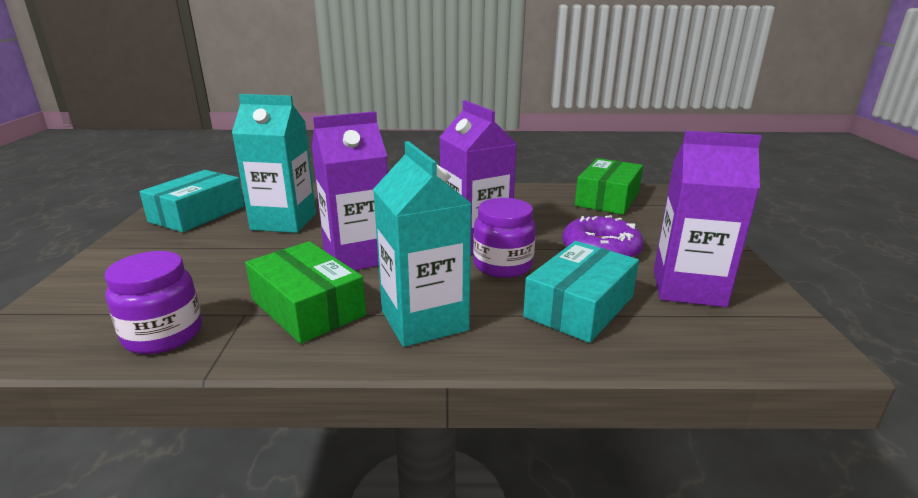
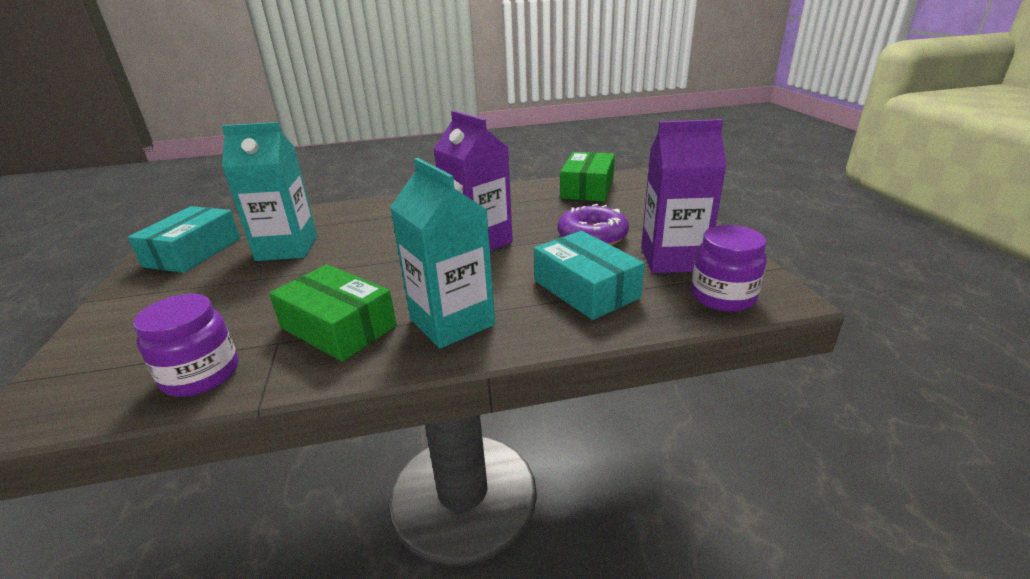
camera: 10 degrees left, 5 degrees up
purple carton [312,111,388,270] -> none
purple jar [473,198,536,278] -> purple jar moved to [691,225,767,312]
turquoise box [523,241,639,343] -> turquoise box turned 60 degrees counterclockwise [534,231,645,320]

